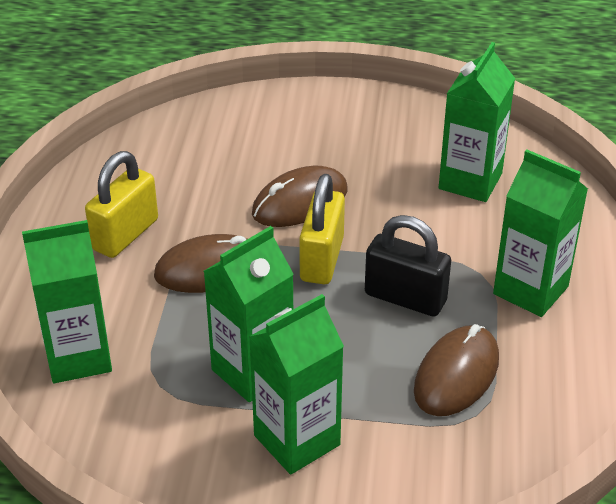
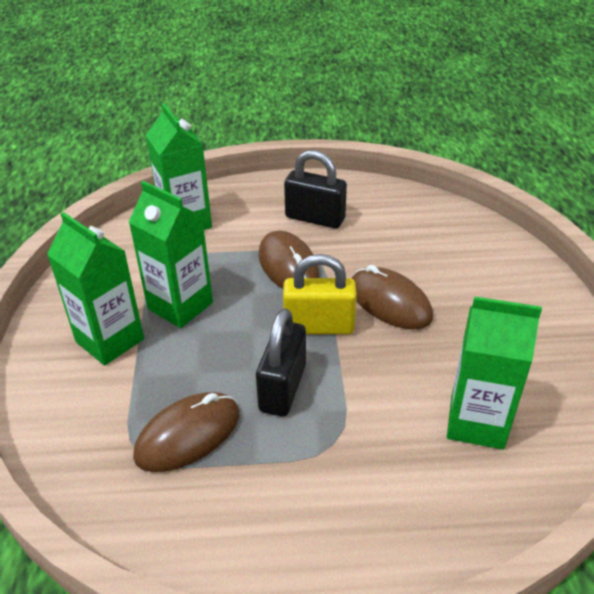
camera: 80 degrees right, 0 degrees up
yellow padlock [85,151,158,258] -> black padlock [284,150,347,229]
brown mouse [414,324,499,416] -> brown mouse turned 60 degrees counterclockwise [133,392,240,472]
green carton [493,150,588,317] -> none

